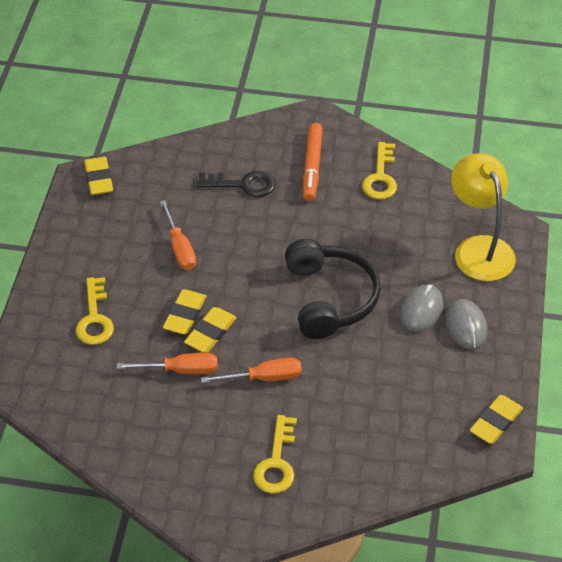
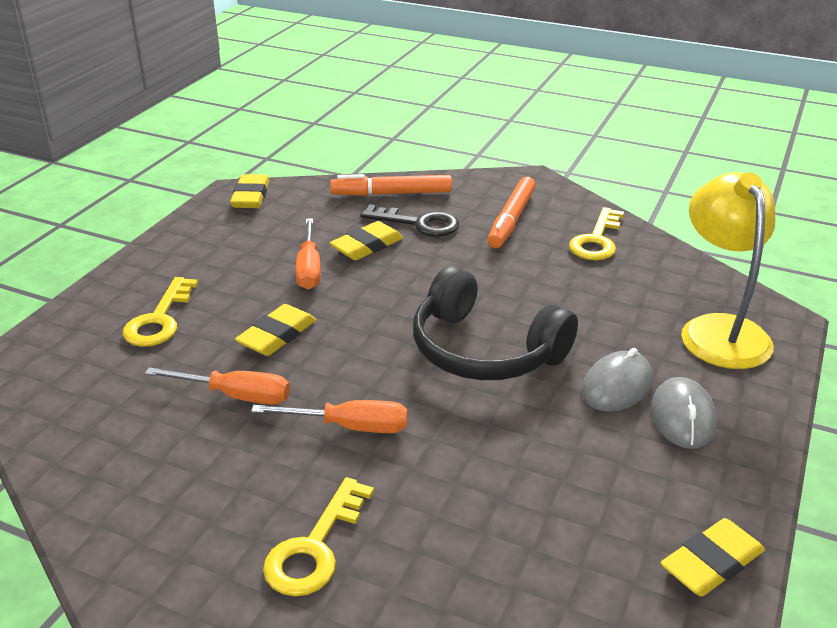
camera: 15 degrees right, 15 degrees down
yellow eraser [184,307,237,353] -> yellow eraser moved to [330,221,403,260]
black headphones [285,239,381,339] -> black headphones turned 120 degrees clockwise [413,266,578,380]
none -> orange marker [330,174,452,196]

